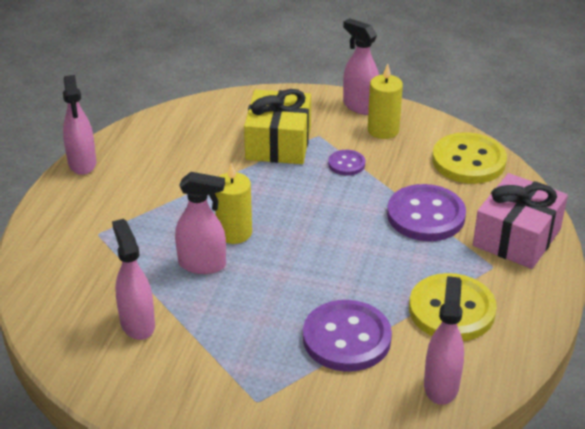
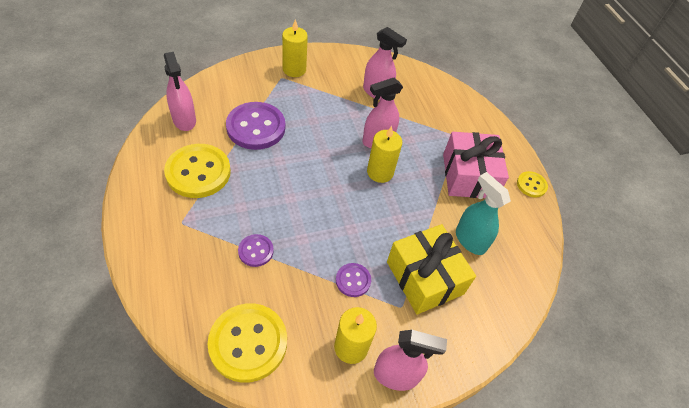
camera: 140 degrees right, 15 degrees up
pink spray bottle [63,75,96,175] -> yellow button [517,171,548,198]
purple button [387,184,466,241] -> purple button [238,234,274,267], size x0.50
pink gift [473,173,568,269] -> pink gift moved to [443,132,509,198]
none -> yellow candle [282,20,308,77]
none -> turquoise spray bottle [456,172,511,255]

